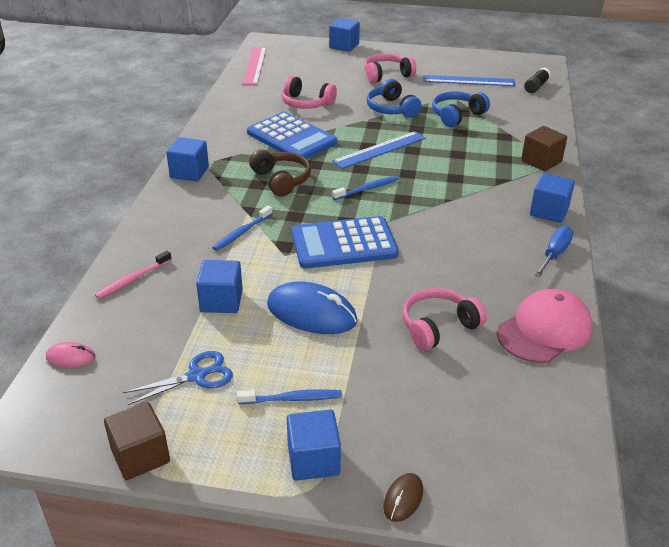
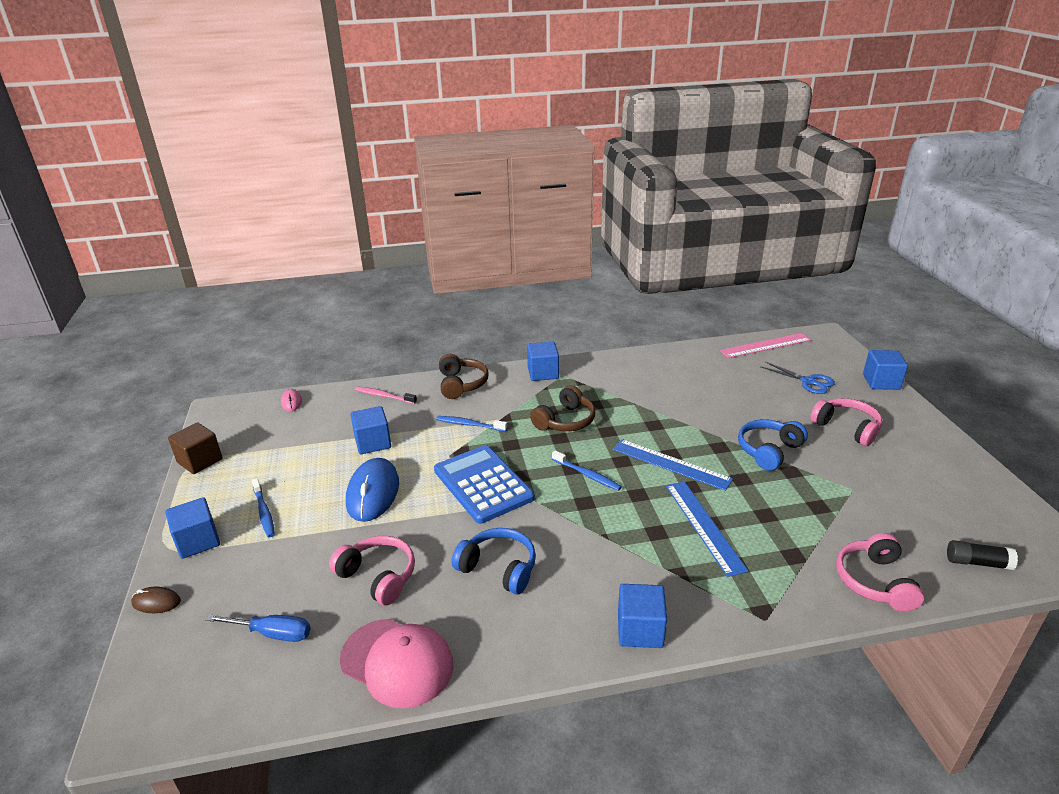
camera: 70 degrees right, 5 degrees down
blue scissors [123,351,233,405] -> blue scissors moved to [760,361,835,394]
blue calculator [247,112,337,159] -> none
pink headphones [281,76,337,109] -> pink headphones moved to [836,533,924,612]
blue ruler [423,75,516,86] -> blue ruler moved to [666,482,748,577]
blue headphones [432,92,490,127] -> blue headphones moved to [452,528,536,595]
brown cube [521,126,567,171] -> none
blue screwdriver [534,226,573,277] -> blue screwdriver moved to [206,614,311,642]
none -> brown headphones [439,354,489,399]

